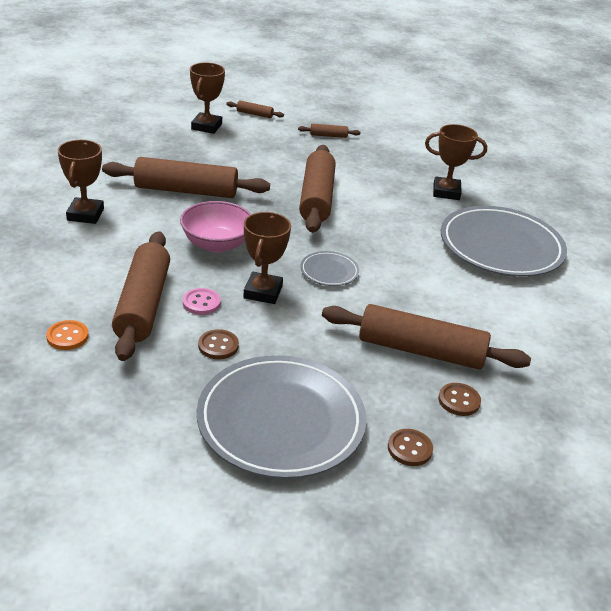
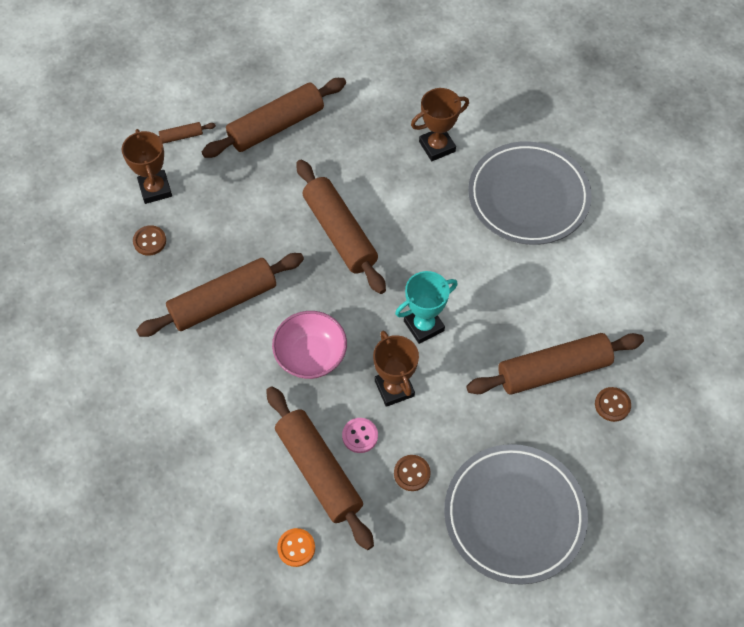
camera: 30 degrees left, 25 degrees up
brown trophy [58,140,104,224] -> none
brown rolling pin [298,124,360,138] -> brown rolling pin [202,78,346,158], size x2.33
grey plate [300,251,359,286] -> turquoise trophy [395,271,458,344]
brown button [388,429,433,466] -> brown button moved to [133,225,166,256]

